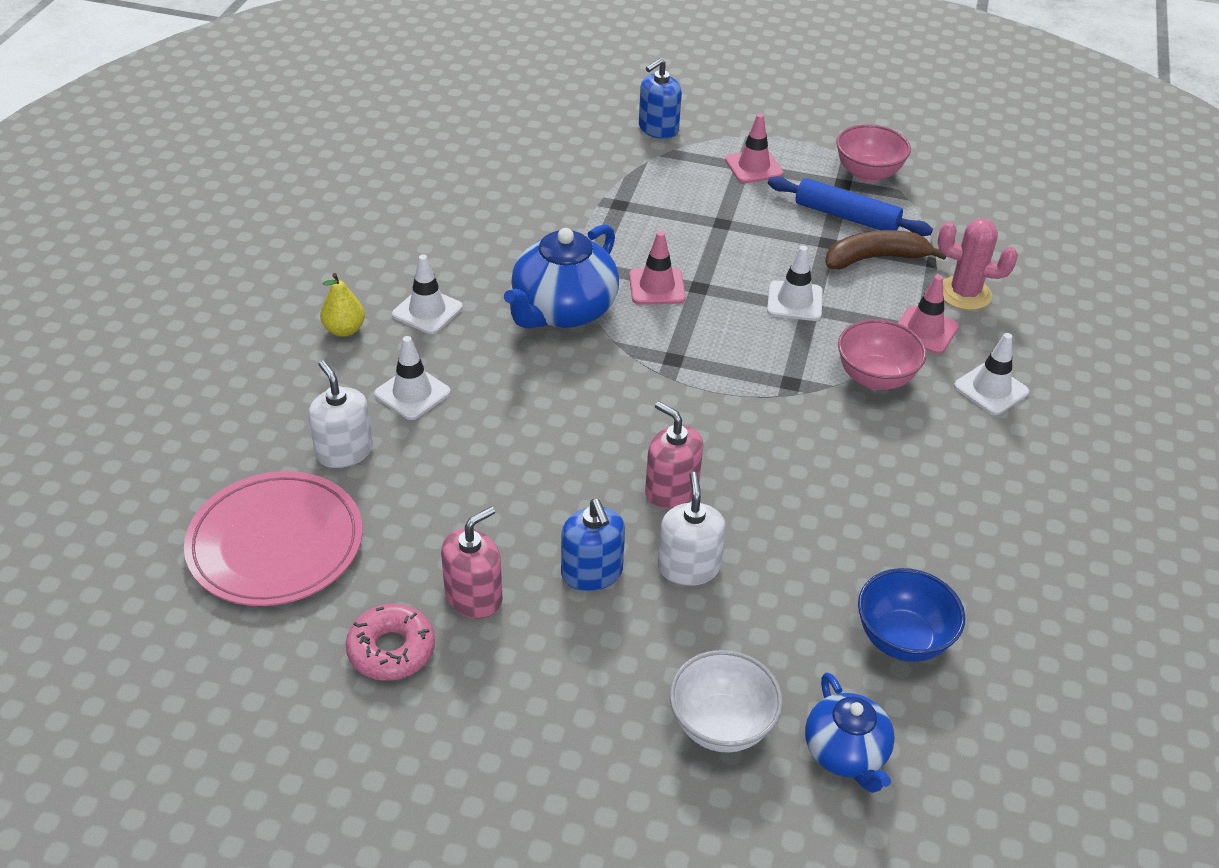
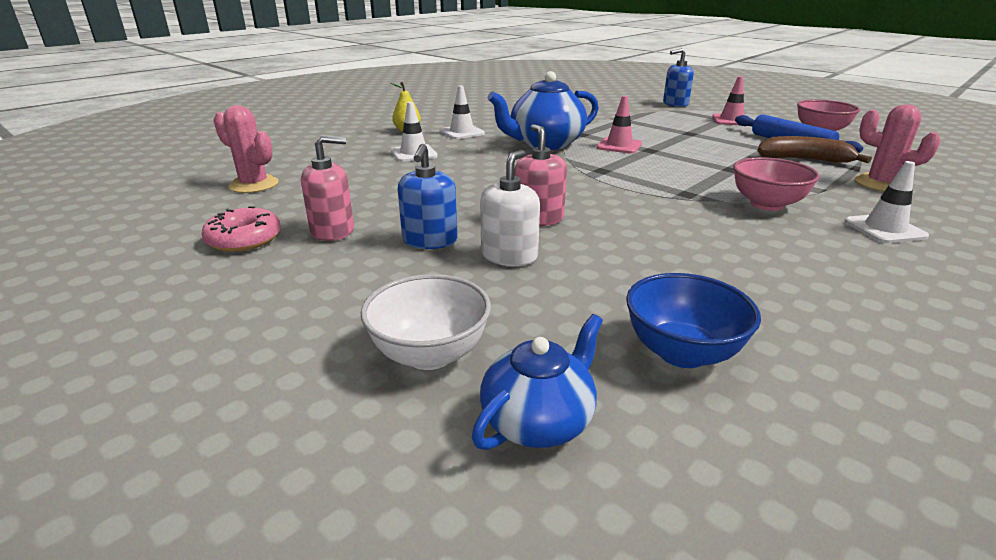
camera: 30 degrees right, 15 degrees down
pink plate [184,471,363,606] -> pink cactus [213,105,279,193]
white soap dispenser [308,360,373,468] -> none
white traffic cone [767,246,823,321] -> none
blue teapot [805,672,895,793] -> blue teapot turned 150 degrees counterclockwise [472,314,603,450]
pink traffic cone [898,275,959,354] -> none

